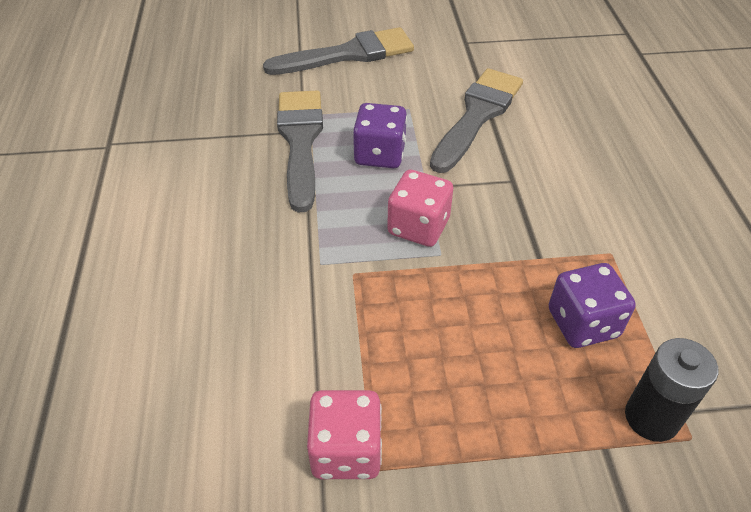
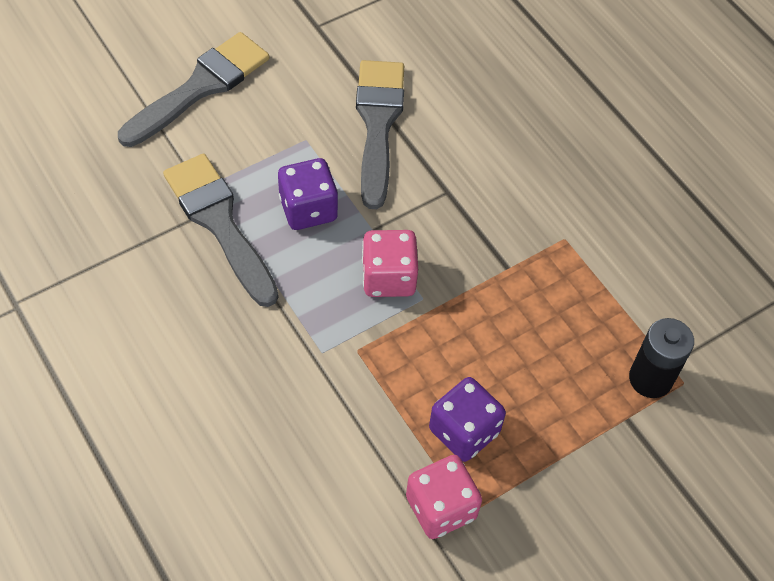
camera: 30 degrees left, 10 degrees up
purple dice [549,263,636,348] -> purple dice moved to [429,377,506,462]

